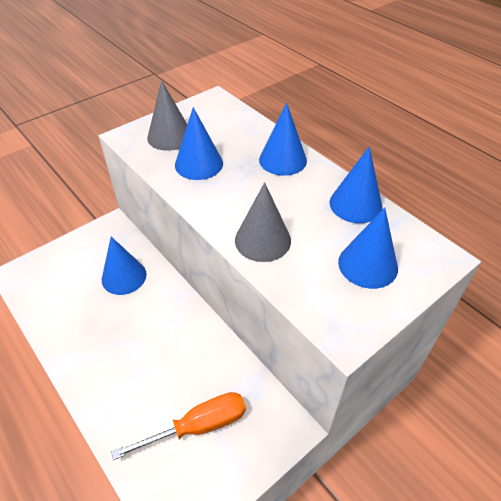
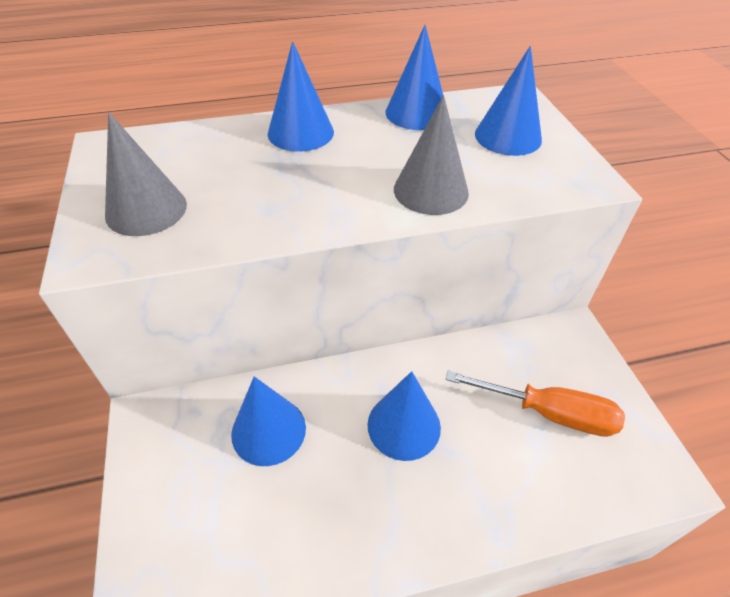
camera: 65 degrees left, 0 degrees up
orange screwdriver [111,392,246,460] -> orange screwdriver turned 105 degrees clockwise [446,371,625,437]
blue cone [175,107,223,180] -> blue cone moved to [368,371,441,461]

